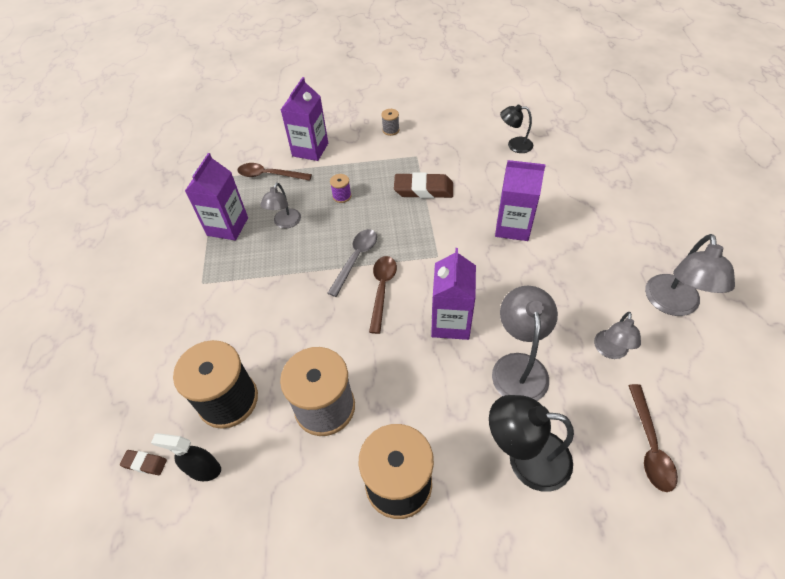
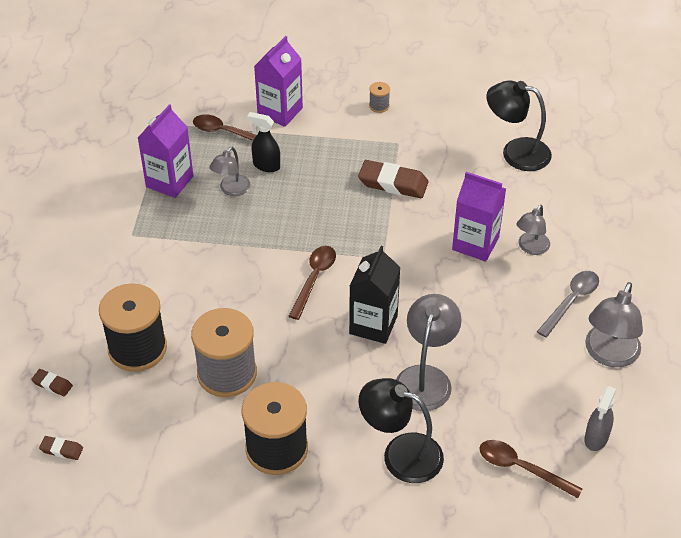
camera: 10 degrees right, 5 degrees down
black spray bottle [151,433,221,481] -> black spray bottle moved to [247,112,280,172]
grey spoon [328,229,377,297] -> grey spoon moved to [537,271,599,338]
purple spool [330,174,351,203] -> none
purple carton [431,248,476,340] -> black carton [349,246,401,344]
black lamp [500,105,533,153] -> black lamp [486,80,552,171], size x1.63
grey lamp [594,312,641,359] -> grey lamp moved to [516,205,550,255]
brown spoon [628,384,678,492] -> brown spoon turned 105 degrees clockwise [479,440,583,498]
none -> brown eraser [39,436,83,460]
none -> grey spray bottle [584,386,617,451]

